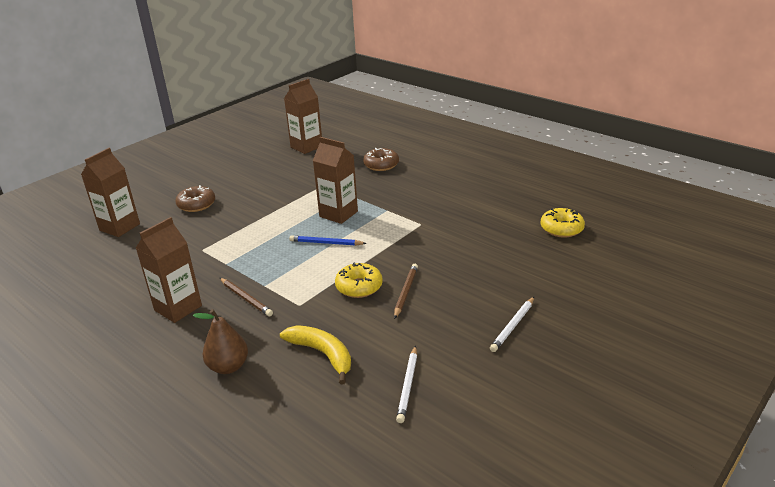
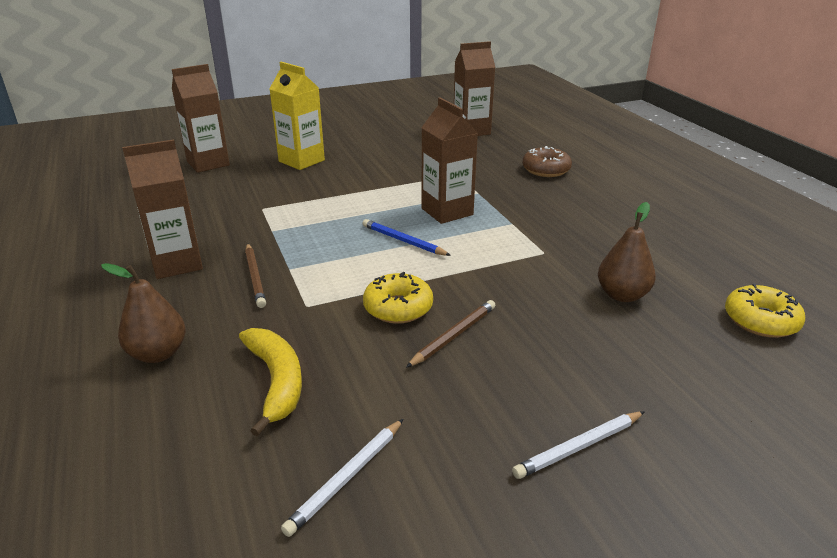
camera: 25 degrees right, 0 degrees up
brown donut [175,185,215,212] -> yellow carton [270,62,325,170]
none -> brown pear [598,202,656,302]

